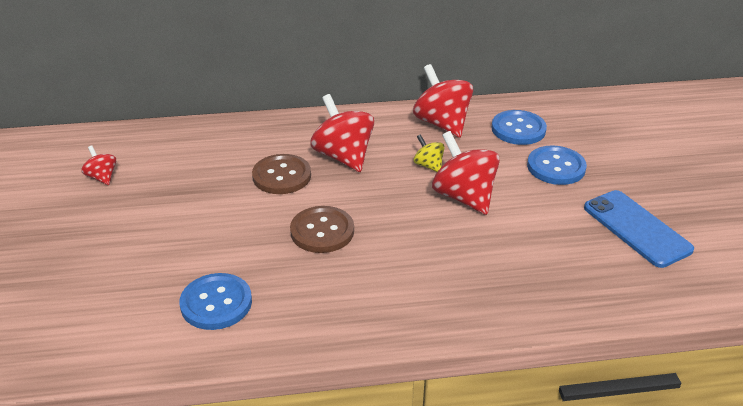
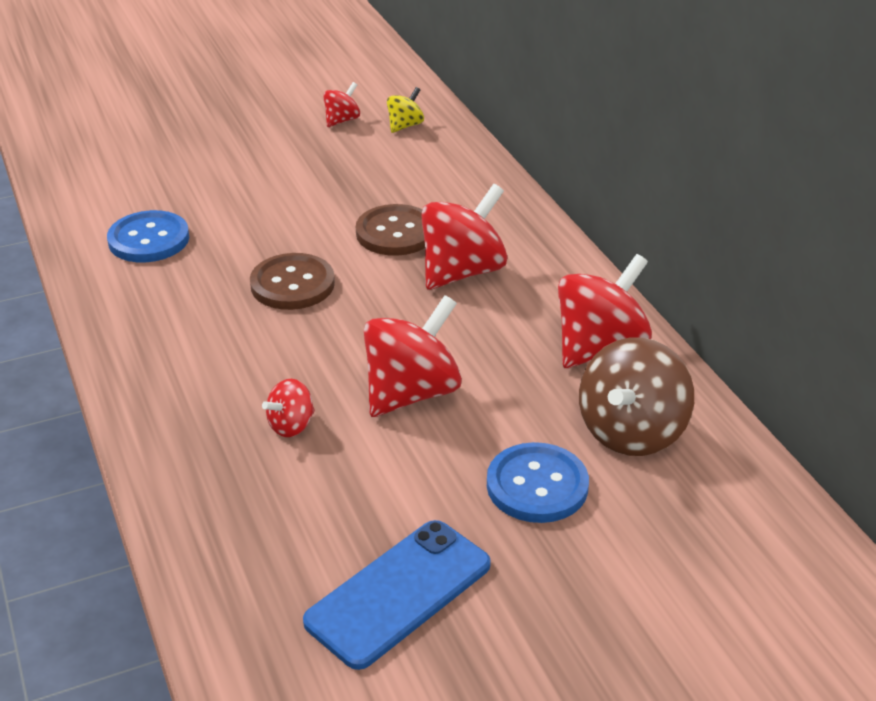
camera: 75 degrees right, 0 degrees up
yellow spinning top [413,134,445,172] -> yellow spinning top moved to [387,87,424,133]
blue button [491,110,547,145] -> brown spinning top [579,337,694,456]
none -> red spinning top [262,379,315,437]

